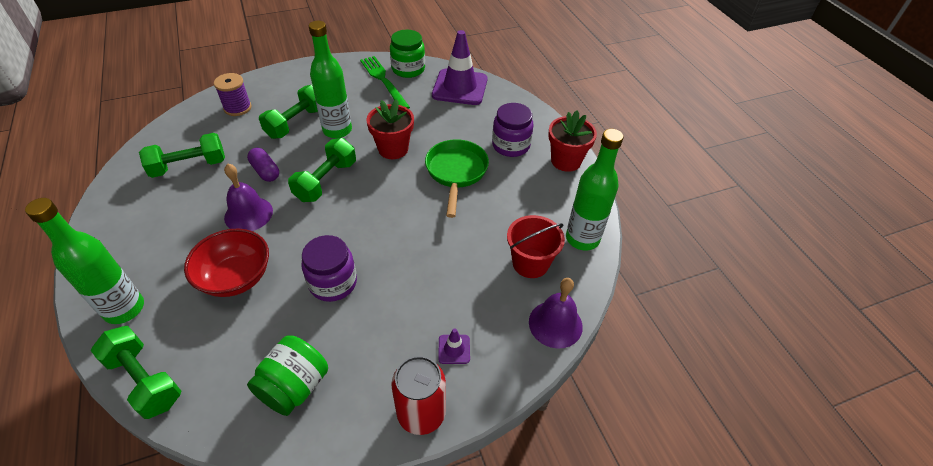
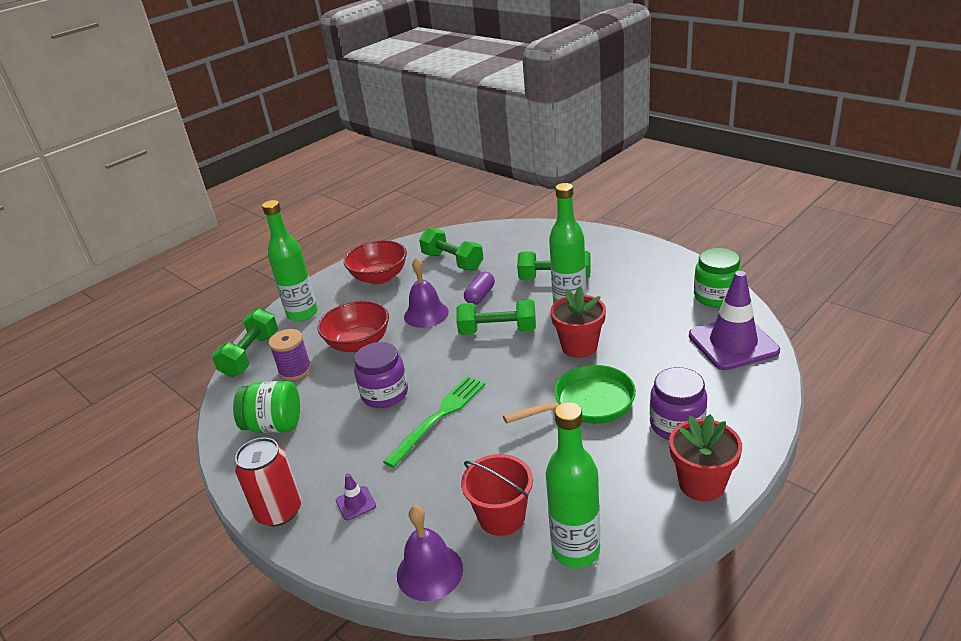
camera: 70 degrees right, 15 degrees down
purple spool [214,73,252,116] -> purple spool moved to [269,329,311,380]
green fork [360,56,410,109] -> green fork moved to [383,376,485,468]
none -> red bowl [344,240,407,284]

